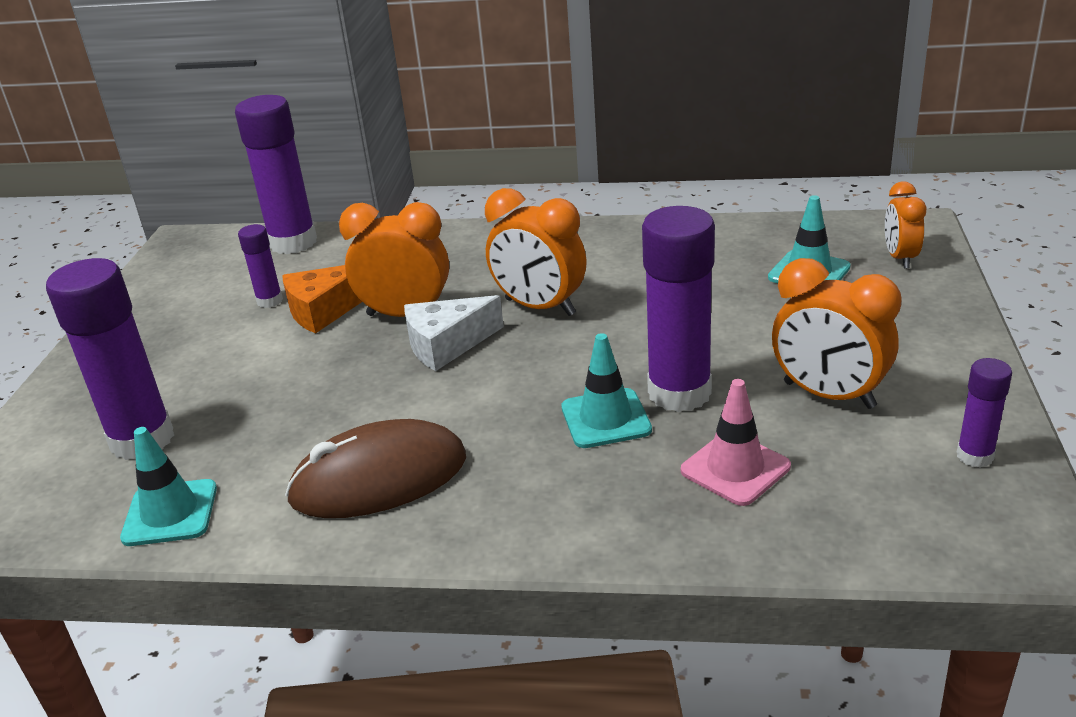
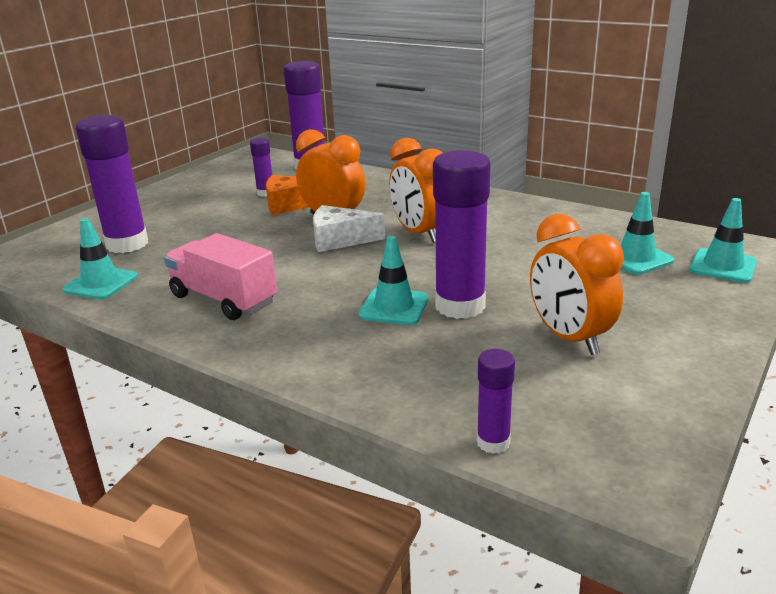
camera: 25 degrees right, 5 degrees down
brown mouse [285,419,466,518] -> pink truck [164,233,277,320]
pink traffic cone [681,379,791,506] -> none
orange clock [885,181,926,269] -> turquoise traffic cone [689,198,757,283]
purple glue stick [957,358,1012,468] -> purple glue stick moved to [477,349,515,454]

